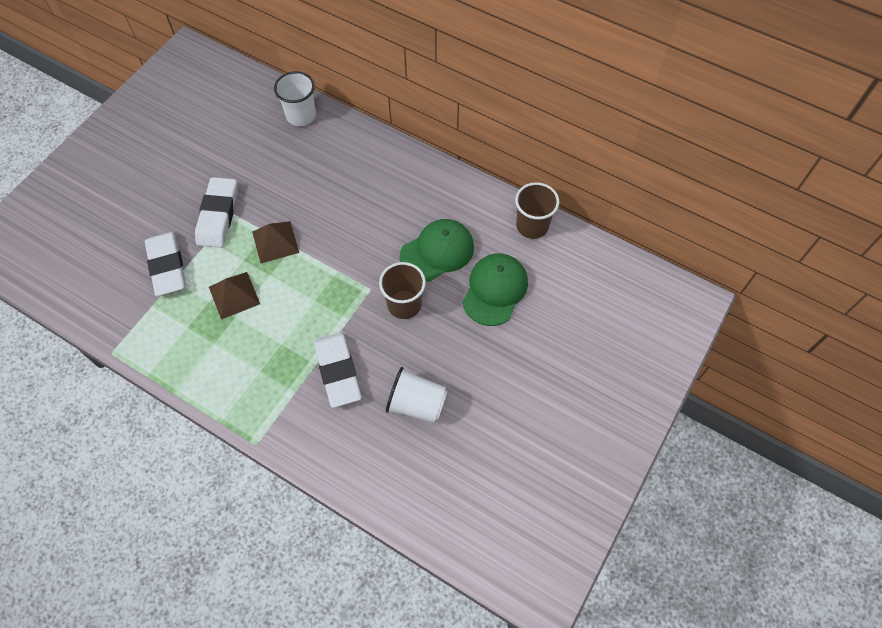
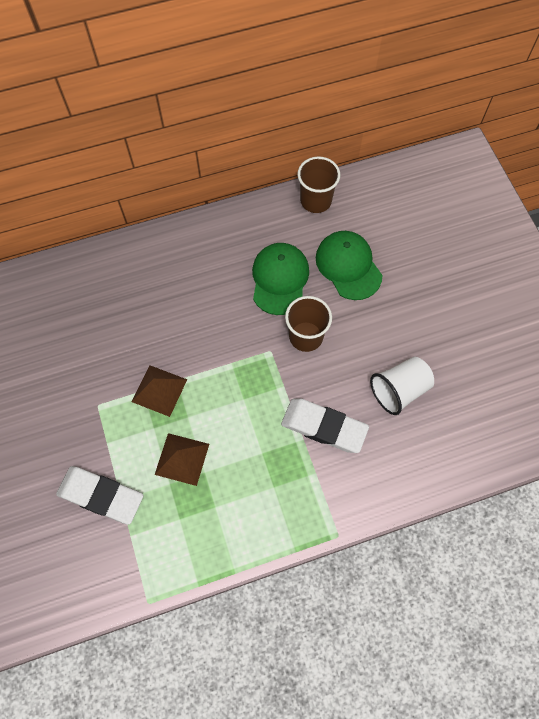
camera: 50 degrees left, 5 degrees up
white eraser [195,177,238,248] -> none
white cup [274,71,316,126] -> none

